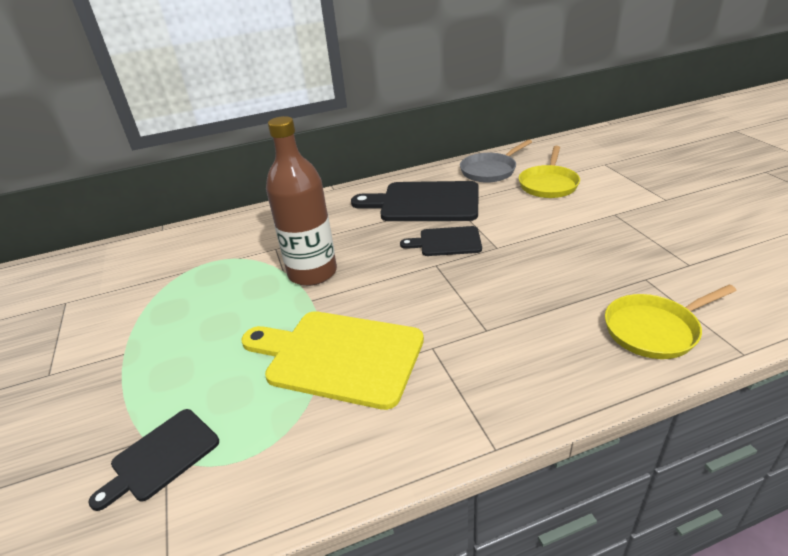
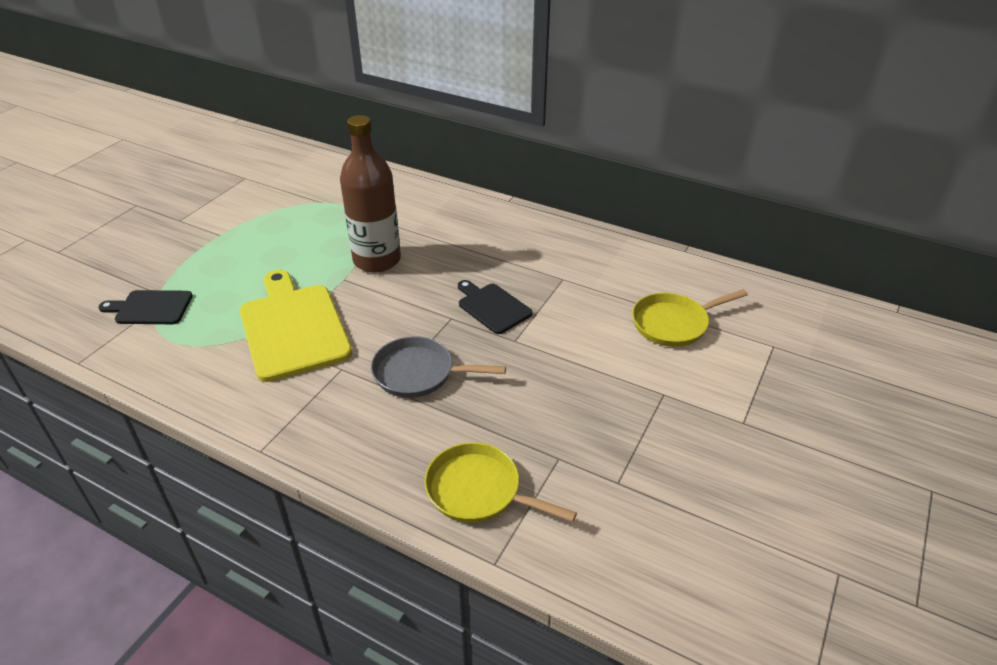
camera: 45 degrees right, 5 degrees up
black cutting board [351,181,478,221] -> none
grey pan [460,140,532,183] -> grey pan moved to [371,336,506,398]

